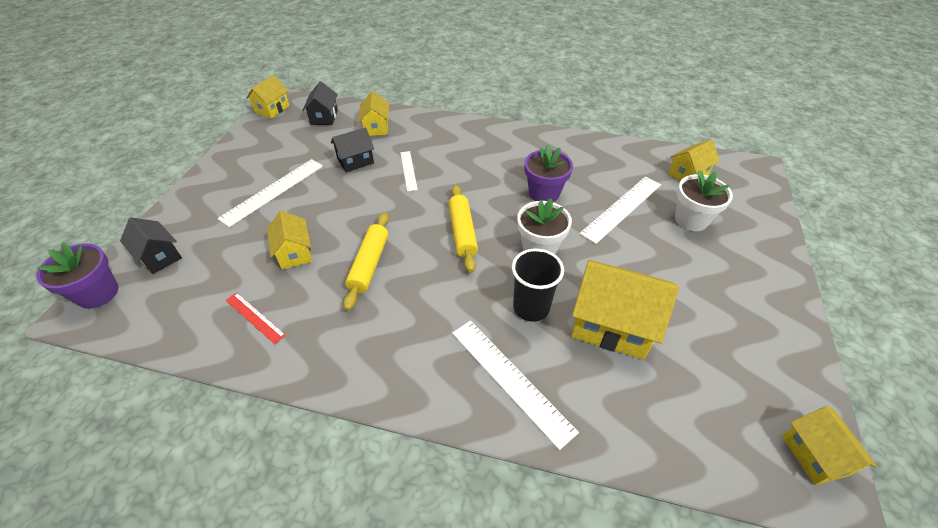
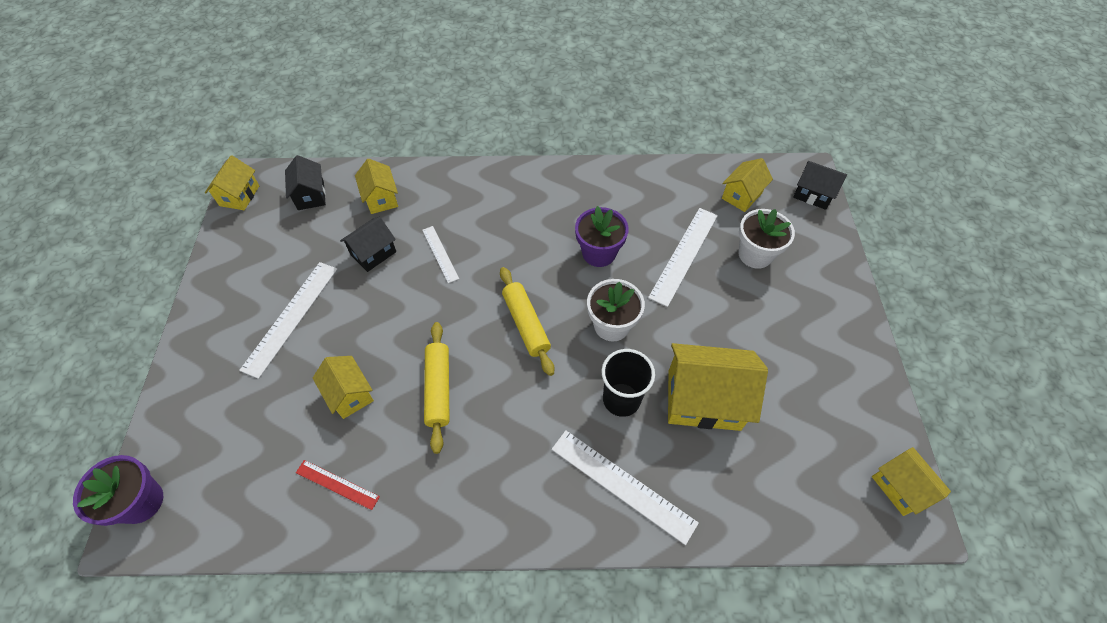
camera: 15 degrees left, 10 degrees up
black house [120,217,182,274] -> black house moved to [793,161,847,210]

